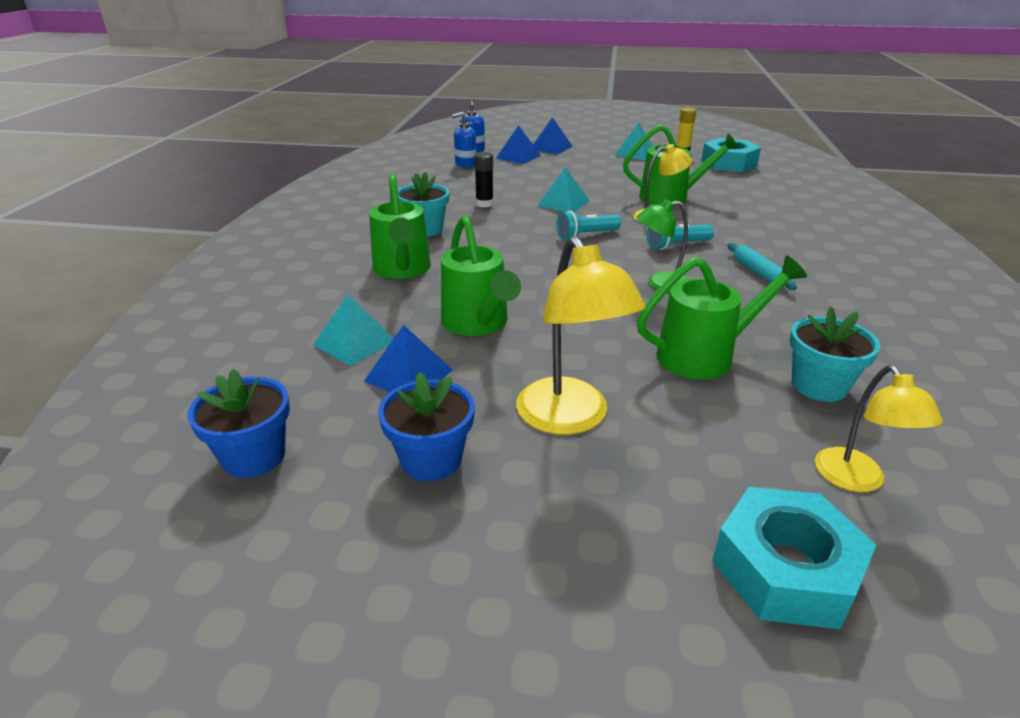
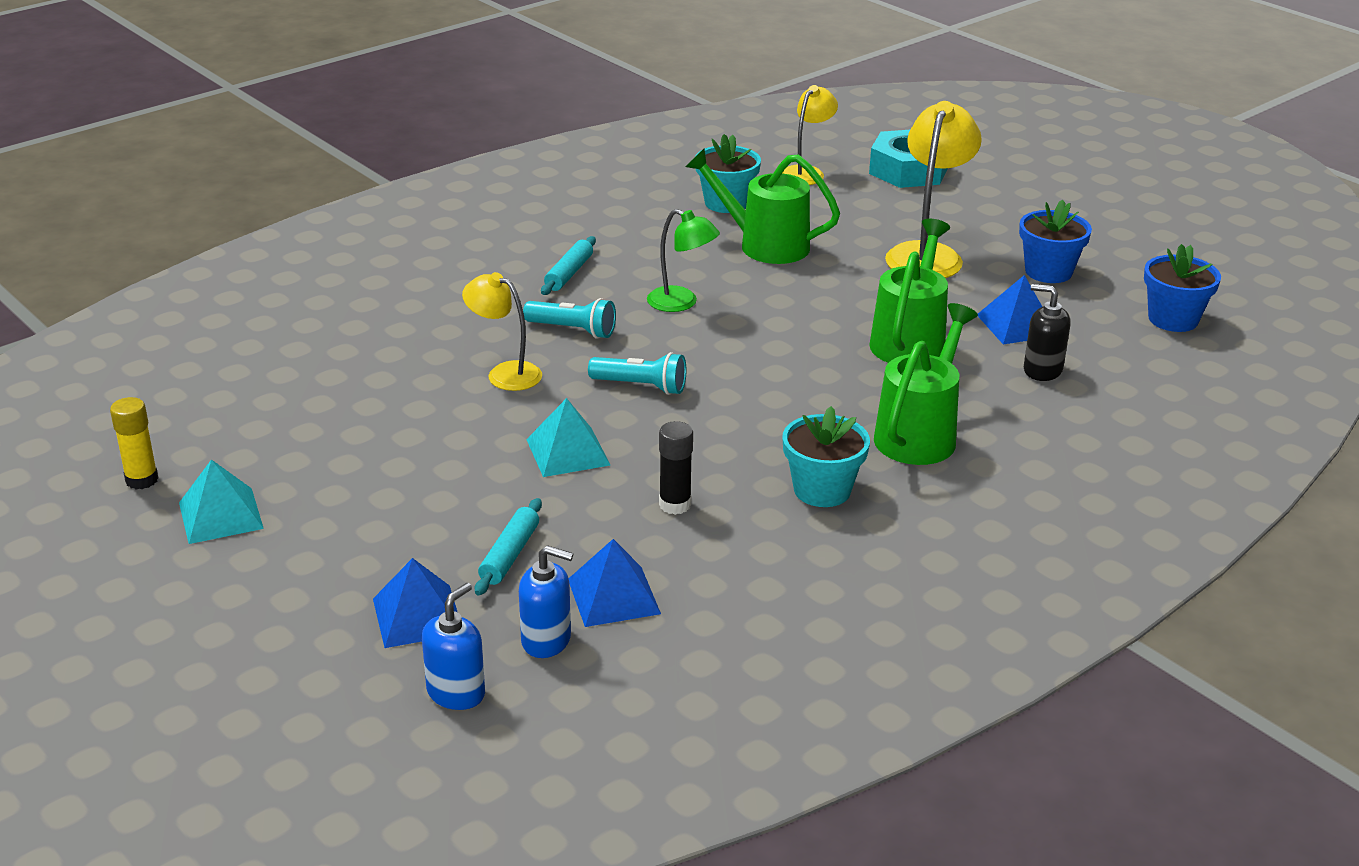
camera: 140 degrees left, 0 degrees up
turquoise pyramid [313,294,394,366] -> black soap dispenser [1024,284,1070,381]
blue pyramid [533,117,573,154] -> blue pyramid moved to [568,539,661,627]
green watering can [623,125,739,206] -> none
turquoise nut [701,138,761,172] -> none
none -> turquoise rolling pin [475,498,542,595]

